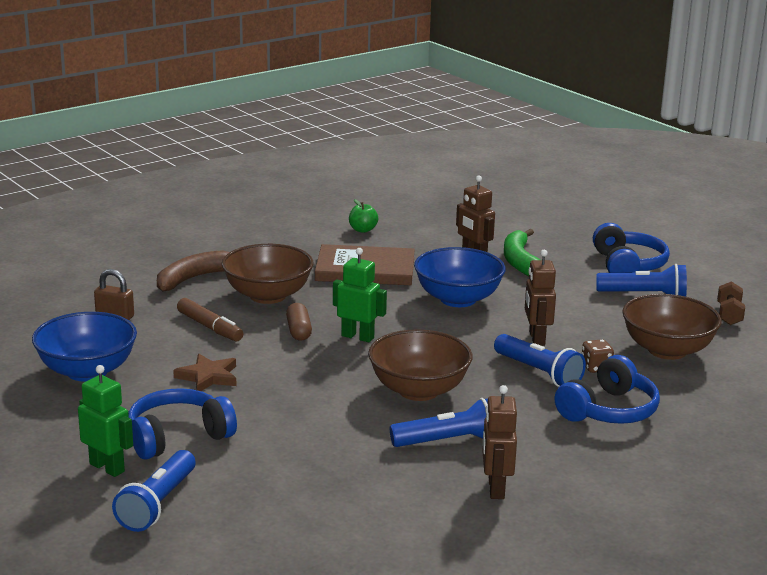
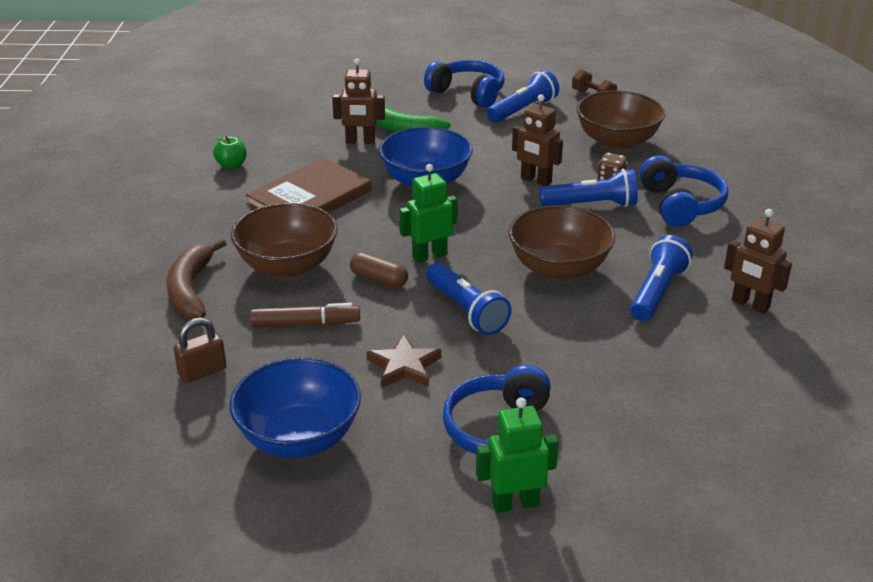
camera: 50 degrees left, 10 degrees up
blue flashlight [112,450,196,532] -> blue flashlight moved to [426,263,511,335]

